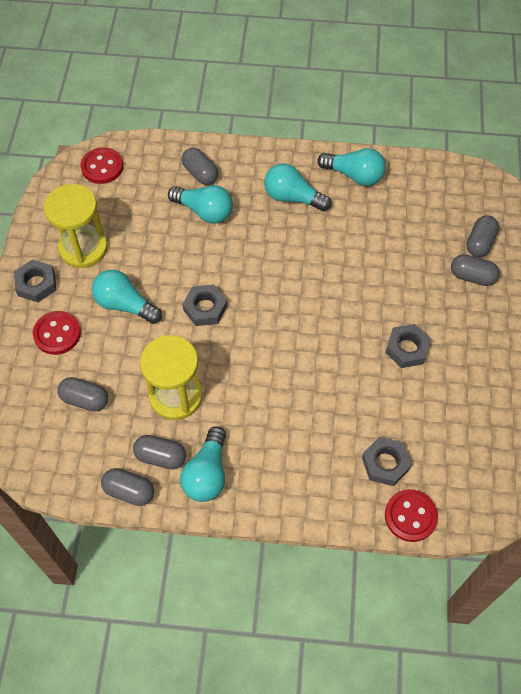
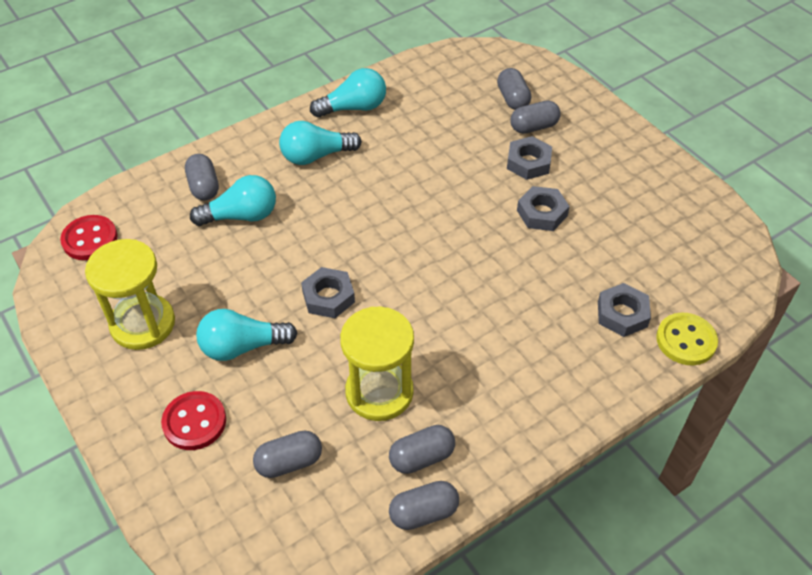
camera: 40 degrees left, 10 degrees down
grey nut [14,259,56,302] -> grey nut moved to [507,136,552,180]
turquoise light bulb [180,426,226,502] -> none
grey capsule [182,148,218,185] -> grey capsule turned 60 degrees clockwise [185,154,219,200]
red button [385,489,438,542] -> yellow button [656,313,718,365]

